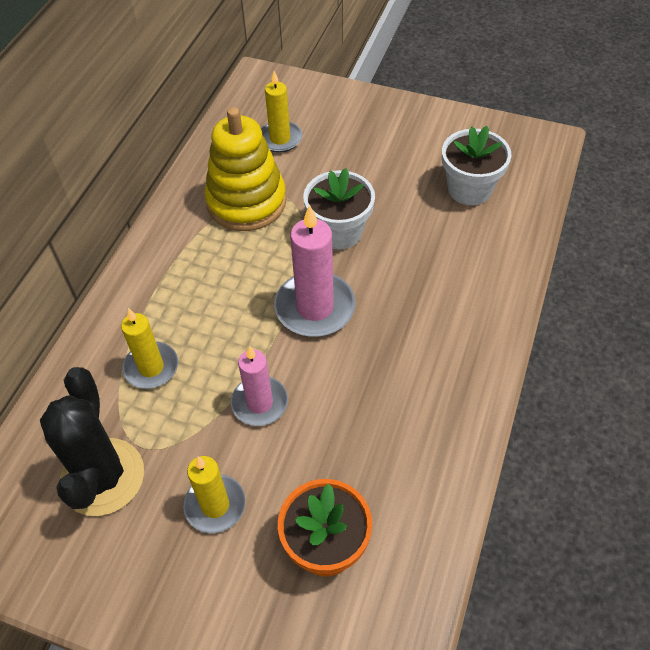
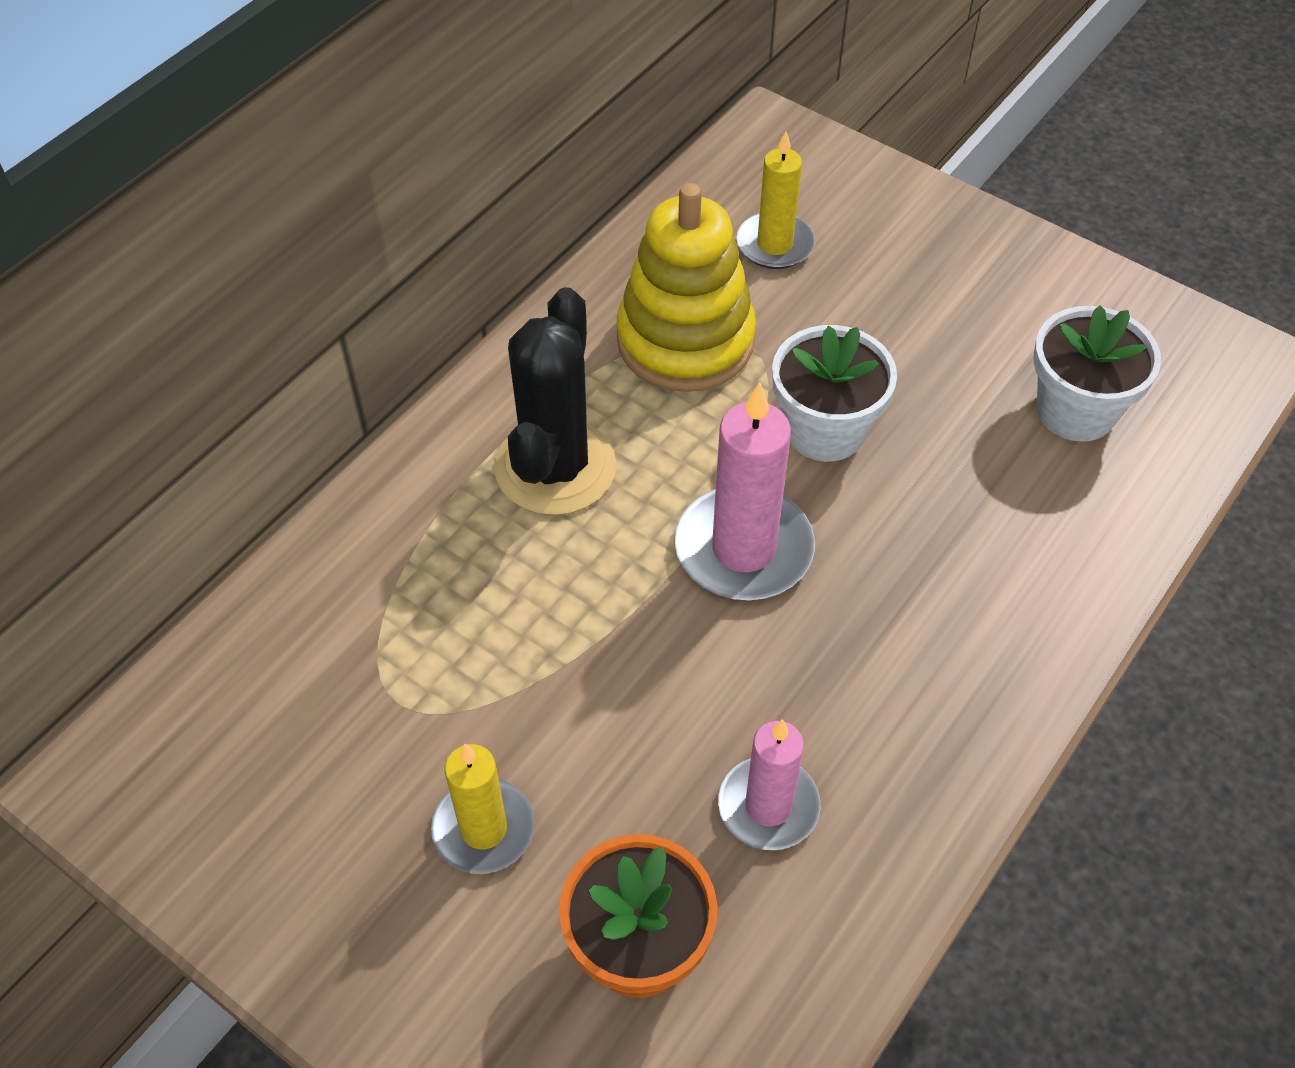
camera: 15 degrees right, 0 degrees up
black cactus [40,367,144,516] -> black cactus moved to [494,287,616,515]
yellow candle [121,308,178,389] -> none
pink candle [231,346,288,426] -> pink candle moved to [718,719,820,850]

